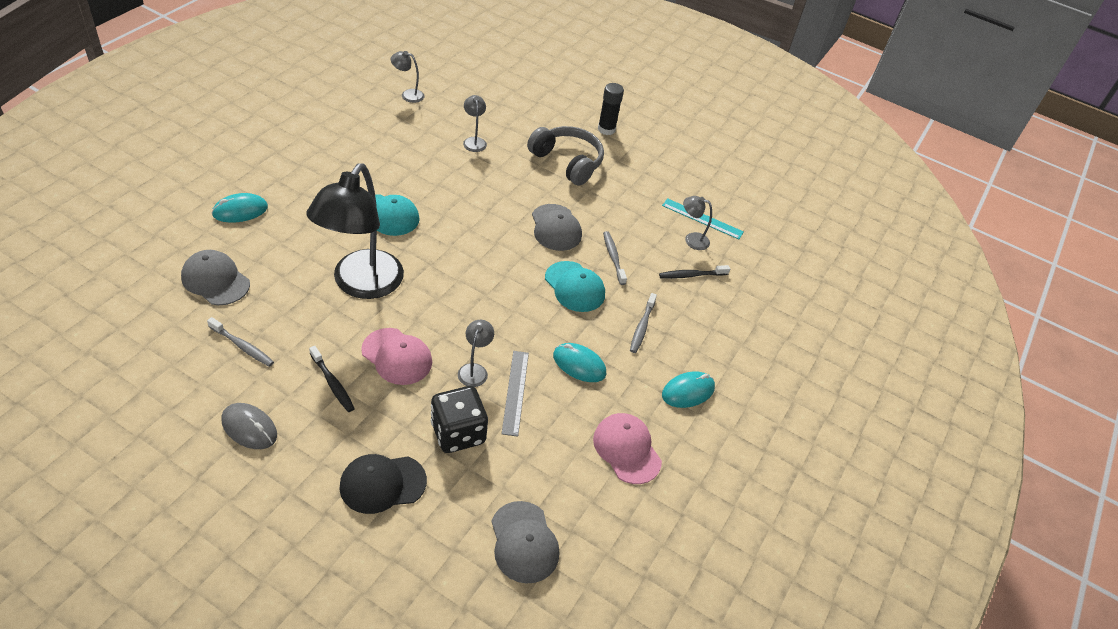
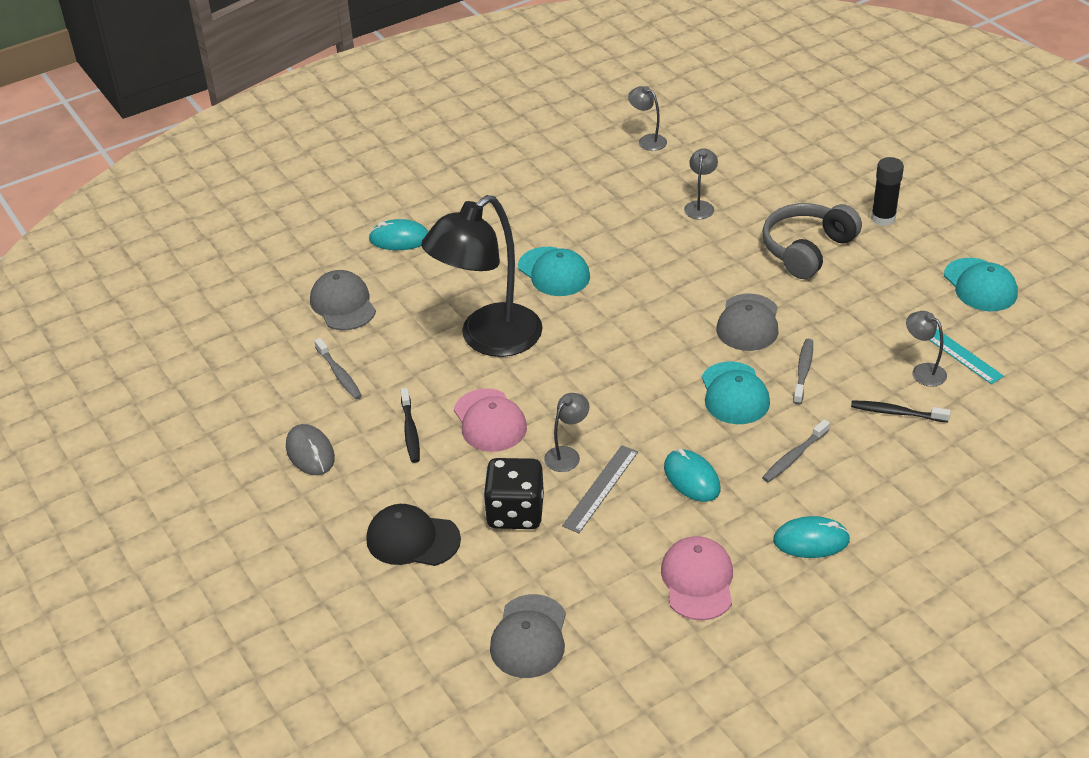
camera: 35 degrees right, 5 degrees down
grey headphones [527,126,604,185] -> grey headphones turned 120 degrees counterclockwise [762,203,862,279]
none -> turquoise cap [944,258,1018,311]

